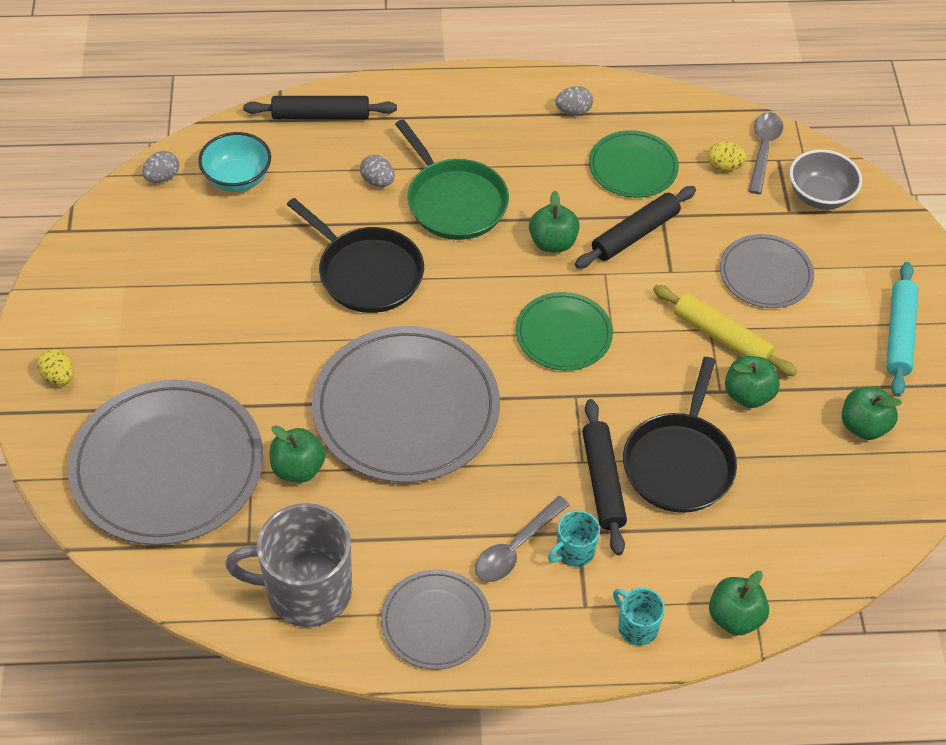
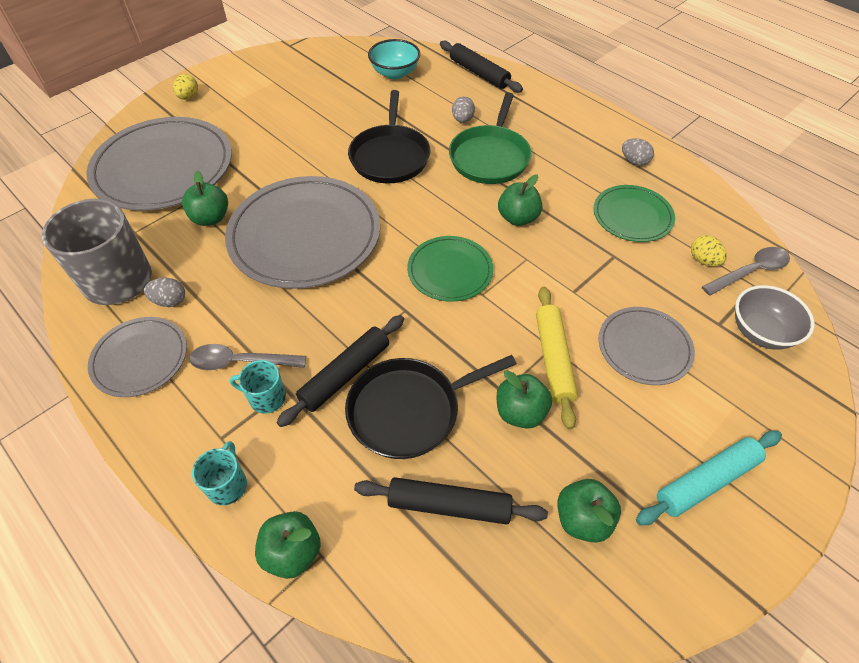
camera: 50 degrees right, 0 degrees up
grey egg [142,151,179,183] -> grey egg moved to [144,277,185,307]
black rolling pin [575,186,696,269] -> black rolling pin moved to [354,477,548,525]

